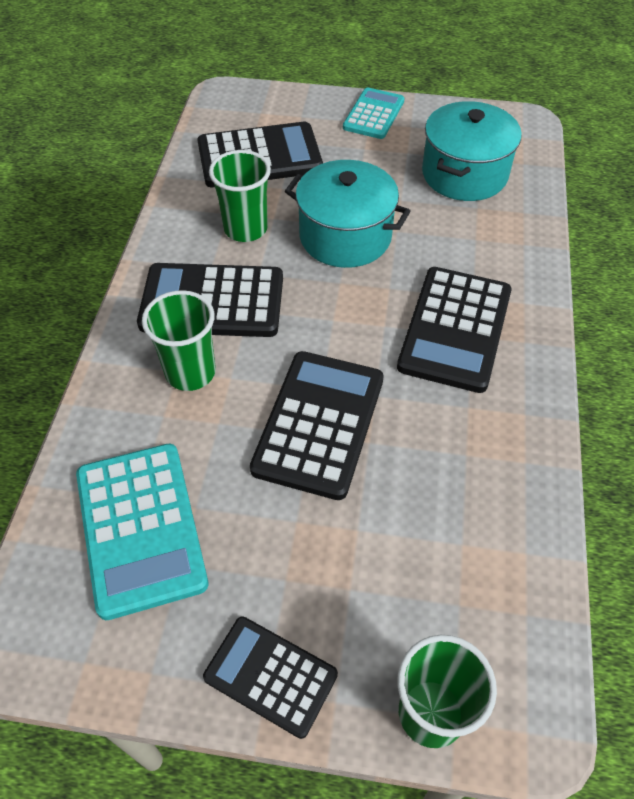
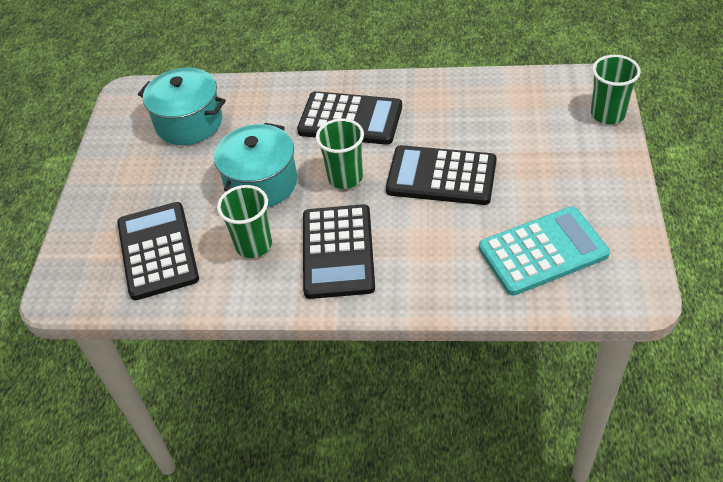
camera: 90 degrees left, 5 degrees down
green cup [142,290,216,391] -> green cup moved to [316,118,364,189]
black calculator [203,616,338,739] -> none
turquoise calculator [343,87,404,139] -> none

